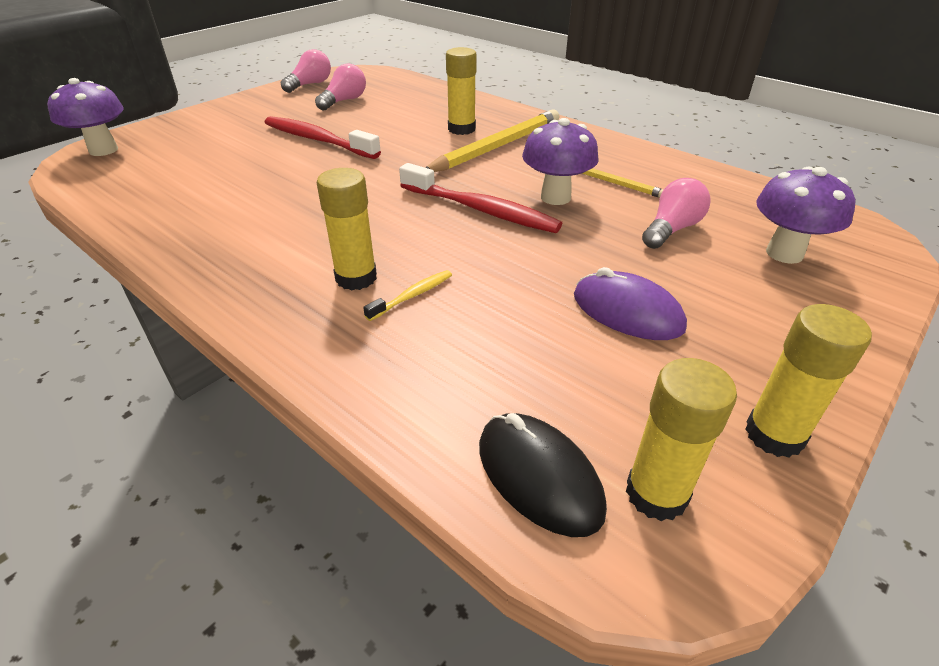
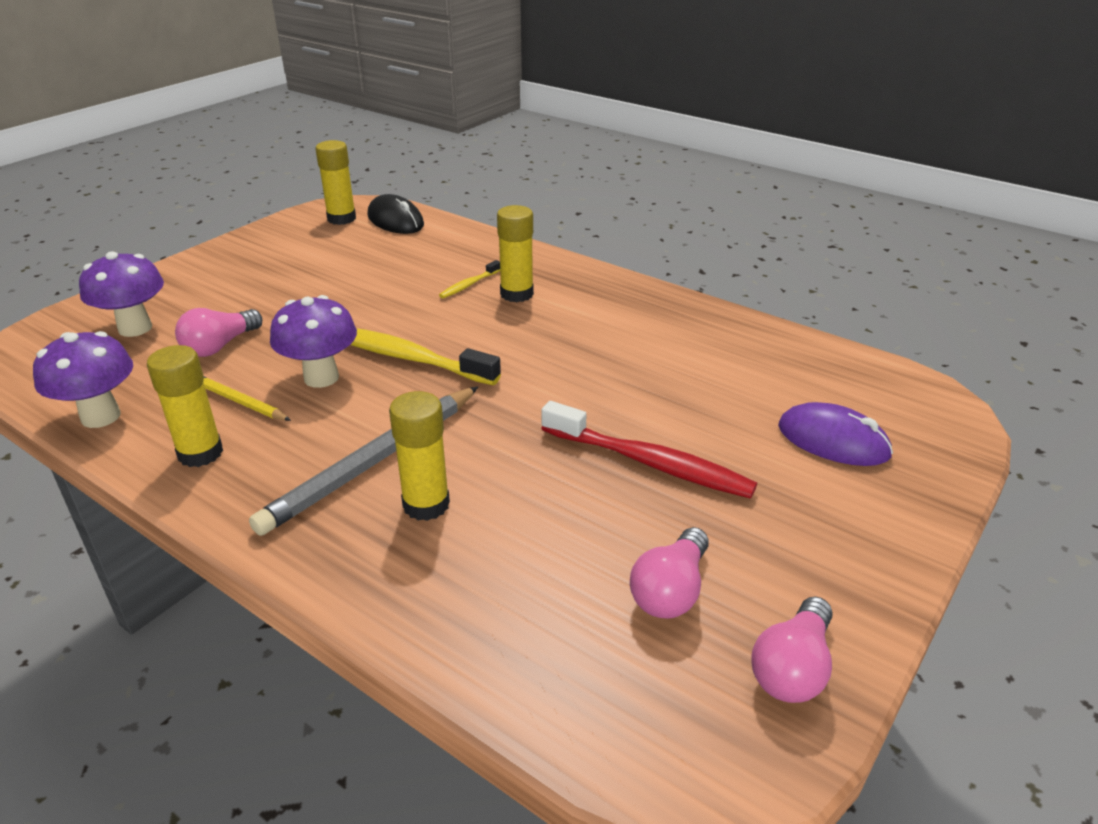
camera: 175 degrees right, 5 degrees down
purple mushroom [47,78,124,156] -> purple mushroom moved to [33,331,133,428]
red toothbrush [399,163,562,233] -> yellow toothbrush [350,328,501,385]
yellow pencil [426,110,559,172] -> grey pencil [249,387,478,536]
purple mouse [574,267,687,340] -> purple mouse moved to [778,402,893,466]
yellow glue stick [745,304,872,458] -> yellow glue stick moved to [147,345,223,467]

